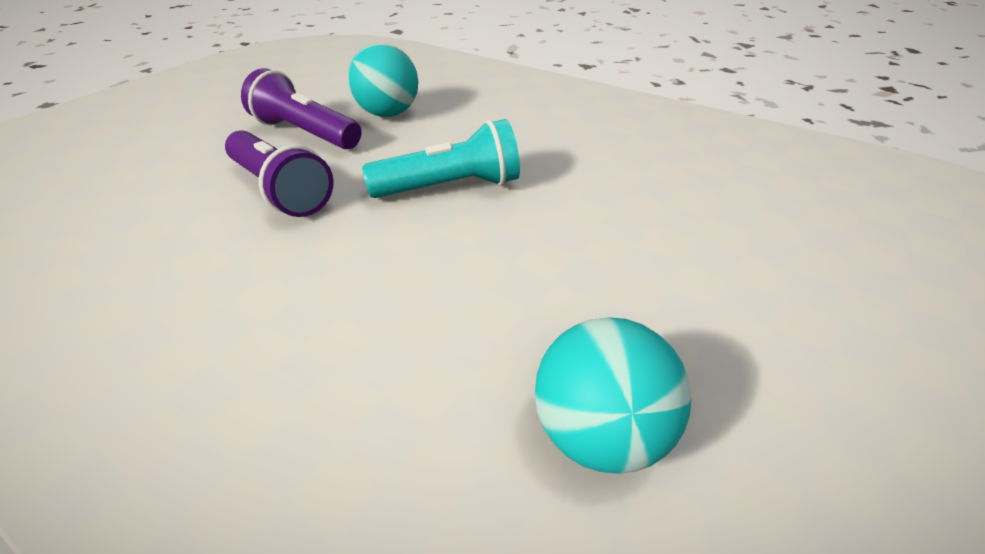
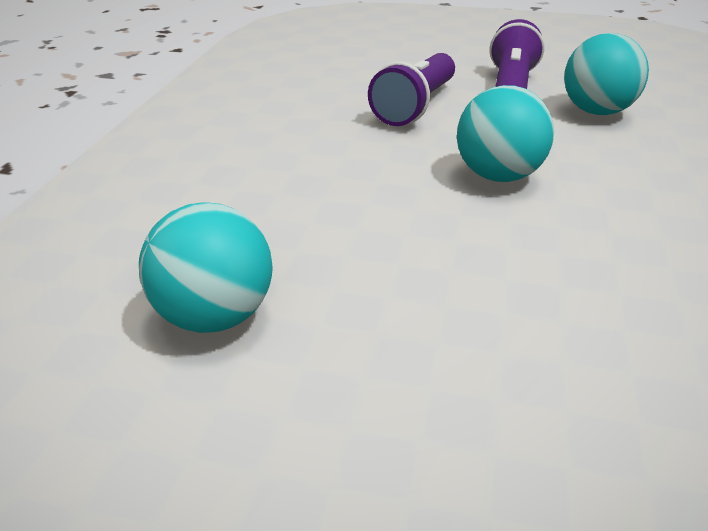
camera: 70 degrees right, 5 degrees down
turquoise flashlight [362,119,520,198] -> turquoise ball [457,85,554,182]

